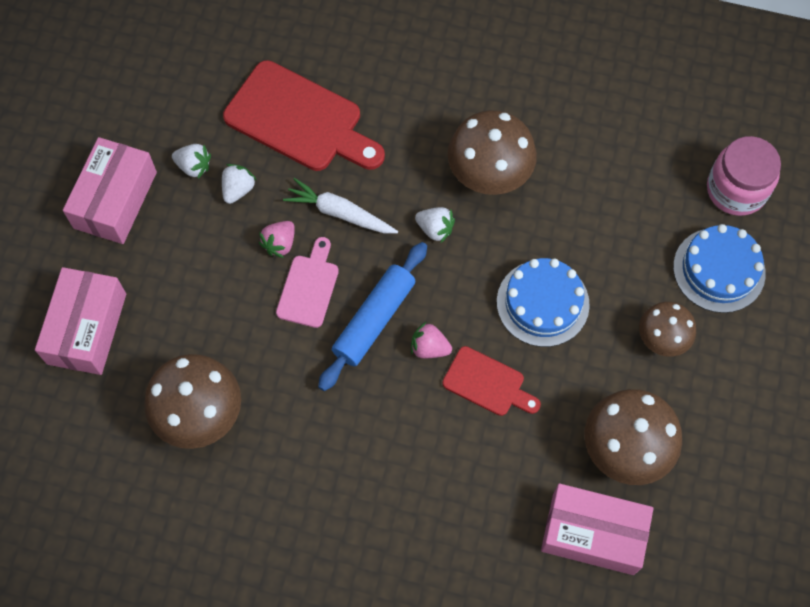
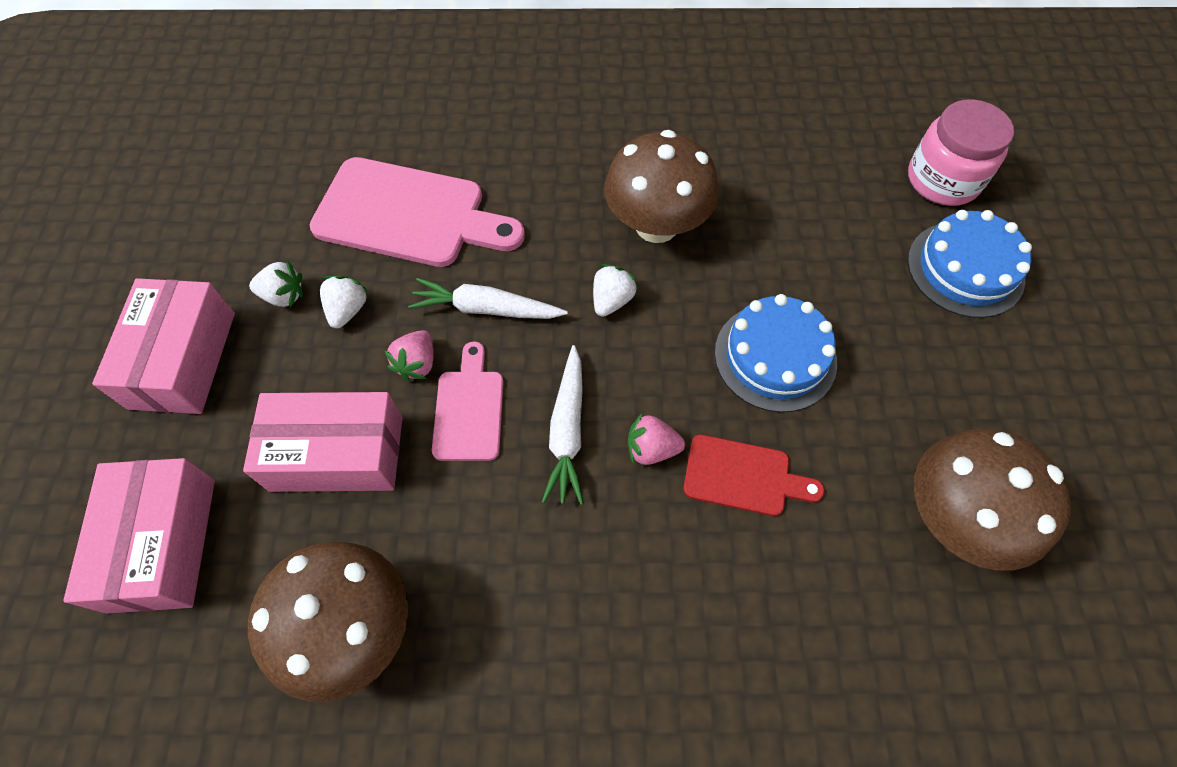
camera: 15 degrees left, 5 degrees down
red cutting board [223,60,385,171] -> pink cutting board [310,157,525,267]
blue rolling pin [318,242,427,391] -> white carrot [542,345,584,505]
white strawberry [415,207,455,243] -> white strawberry turned 75 degrees counterclockwise [593,264,638,317]
pink box [541,484,654,575] -> pink box moved to [243,392,402,492]
brown mushroom [639,302,696,357] -> none

